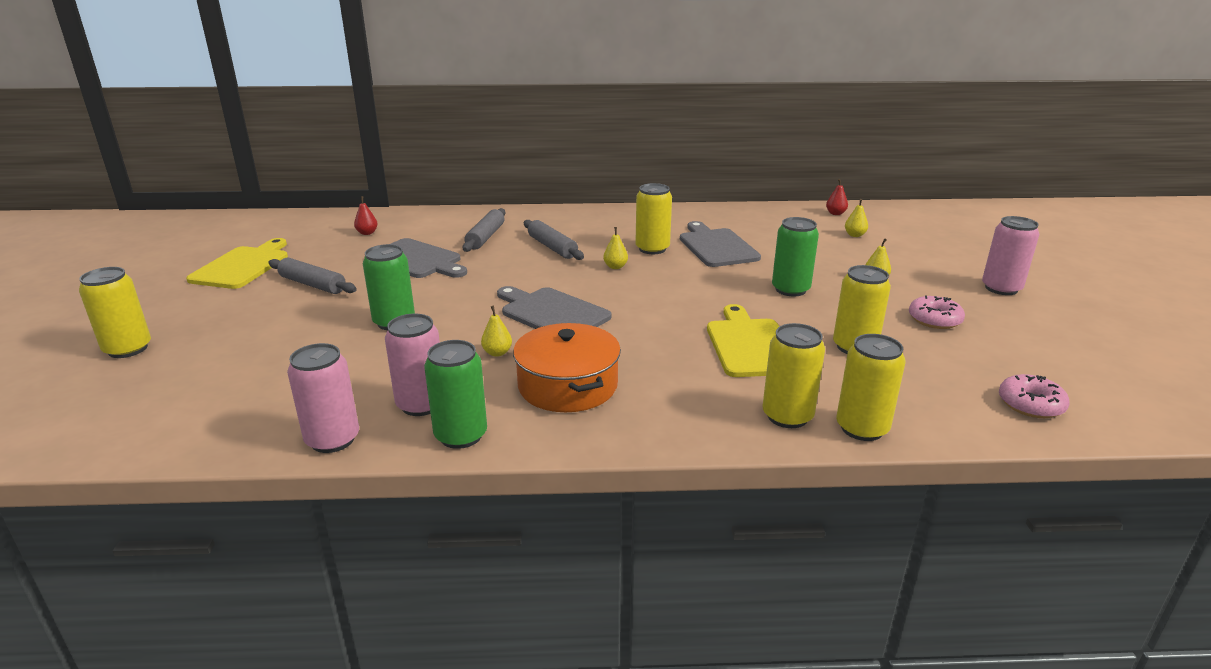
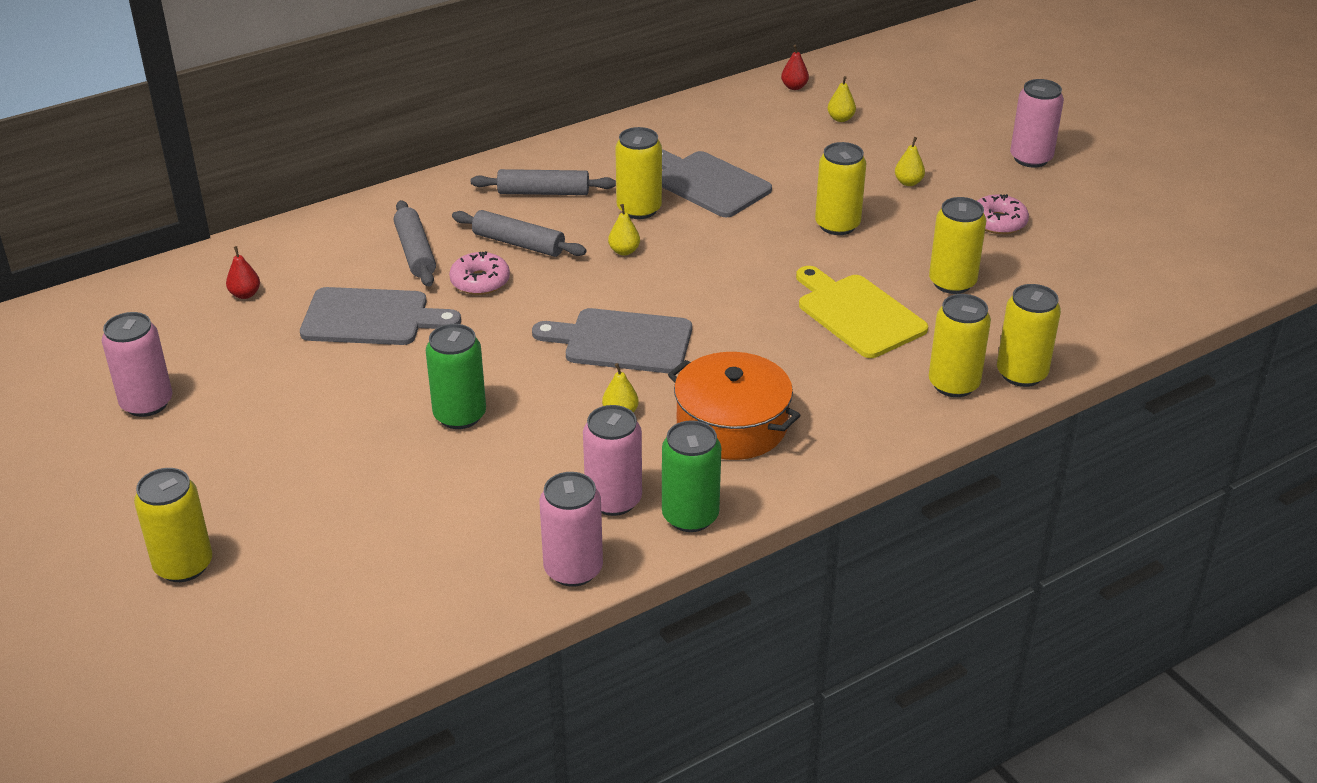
camera: 30 degrees left, 10 degrees up
yellow cutting board [186,238,288,289] -> pink can [102,312,172,417]
grey rolling pin [268,258,357,294] -> grey rolling pin moved to [471,169,616,195]
green can [772,217,819,296] -> yellow can [815,142,866,235]
pink donut [999,374,1070,418] -> pink donut moved to [449,251,510,295]

